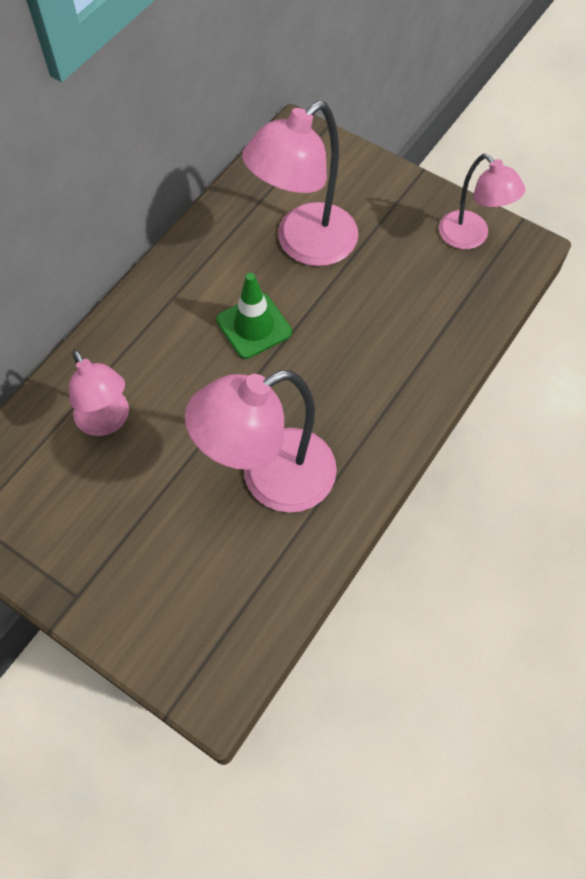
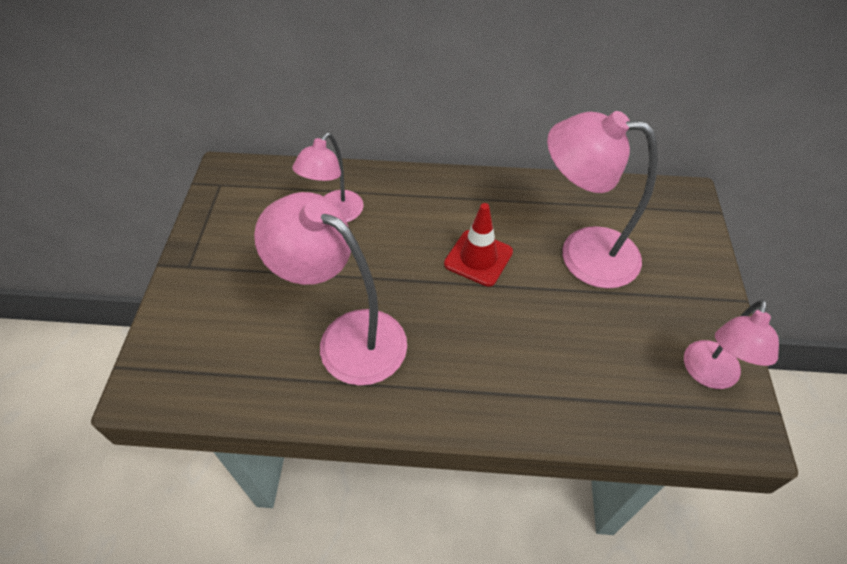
camera: 60 degrees right, 10 degrees down
green traffic cone [216,273,292,359] -> red traffic cone [444,203,513,287]

